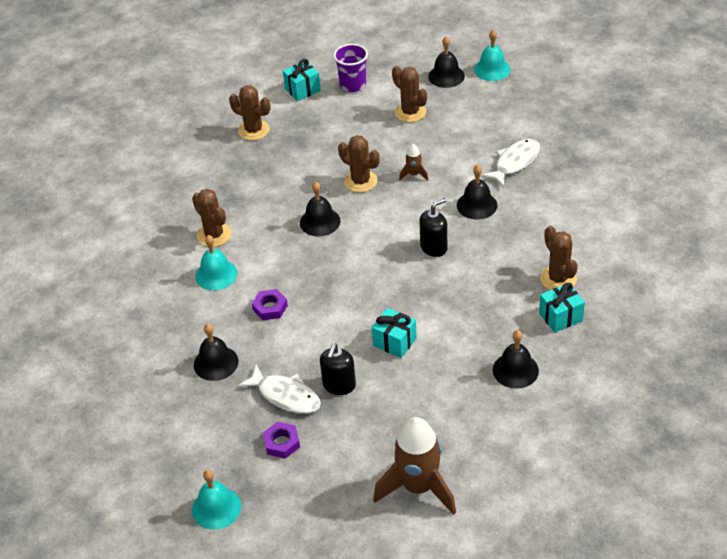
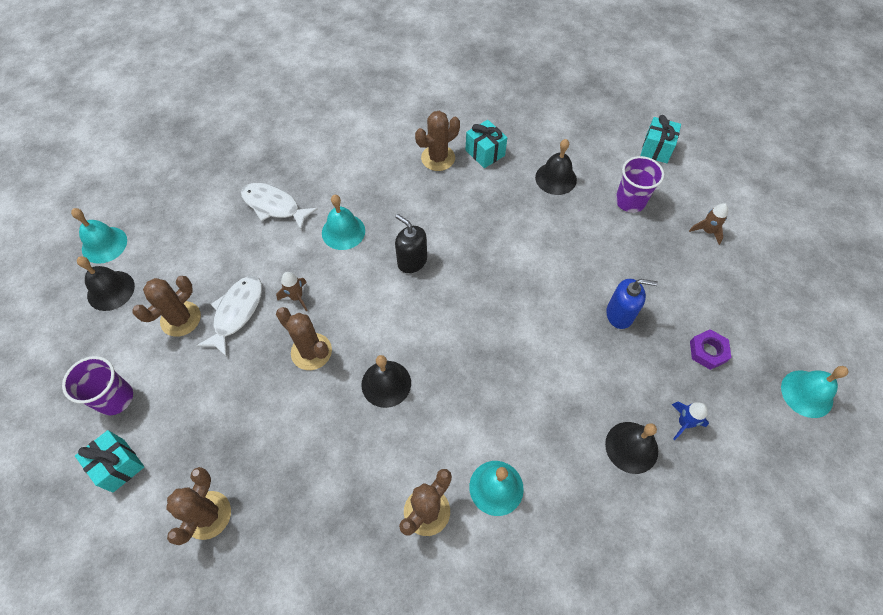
camera: 105 degrees left, 15 degrees up
white fish [238,364,321,414] -> white fish moved to [196,276,262,357]
purple nut [252,289,288,320] -> none
black soap dispenser [320,344,356,395] -> blue soap dispenser [606,279,658,329]
brown cactus [338,135,380,193] -> brown cactus turned 75 degrees counterclockwise [276,307,332,370]
turquoise gift [372,308,417,358] -> turquoise gift moved to [640,115,681,163]
brown rocket [373,417,456,515] -> brown rocket [689,203,728,245], size x0.44
black bell [457,165,497,220] -> turquoise bell [322,195,365,250]
none -> purple cup [615,156,664,213]
none -> blue rocket [672,402,709,440]

